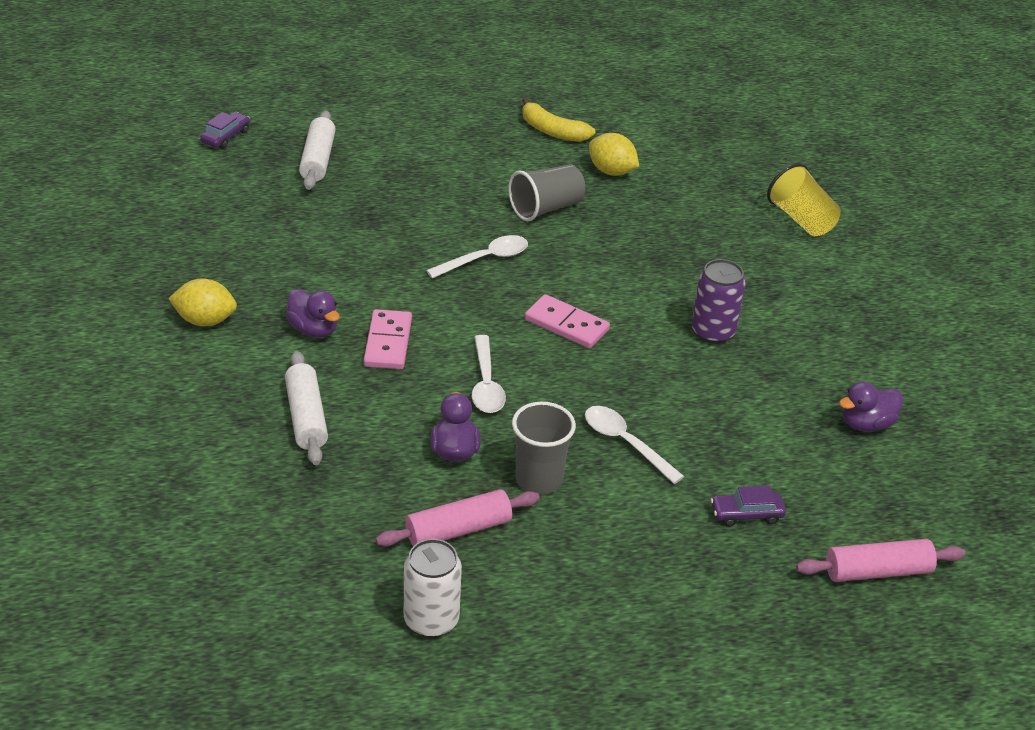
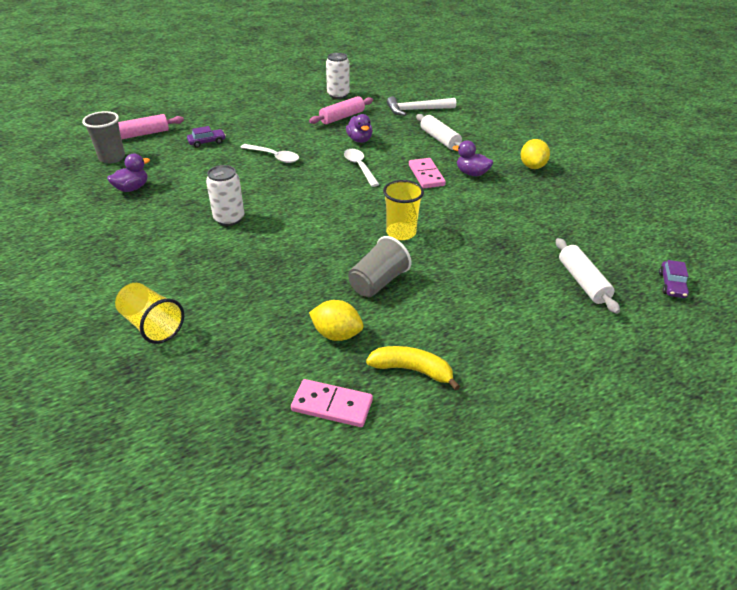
camera: 165 degrees right, 0 degrees up
yellow lemon [168,278,237,326] -> yellow lemon turned 75 degrees counterclockwise [521,139,550,169]
white spoon [426,235,528,279] -> yellow cup [383,180,424,240]
grey cup [512,402,576,494] -> grey cup moved to [82,111,125,164]
pink domino [525,294,610,349] -> pink domino moved to [291,379,373,427]
purple can [692,259,746,344] -> white can [206,165,244,226]
none -> white hammer [387,96,456,116]

